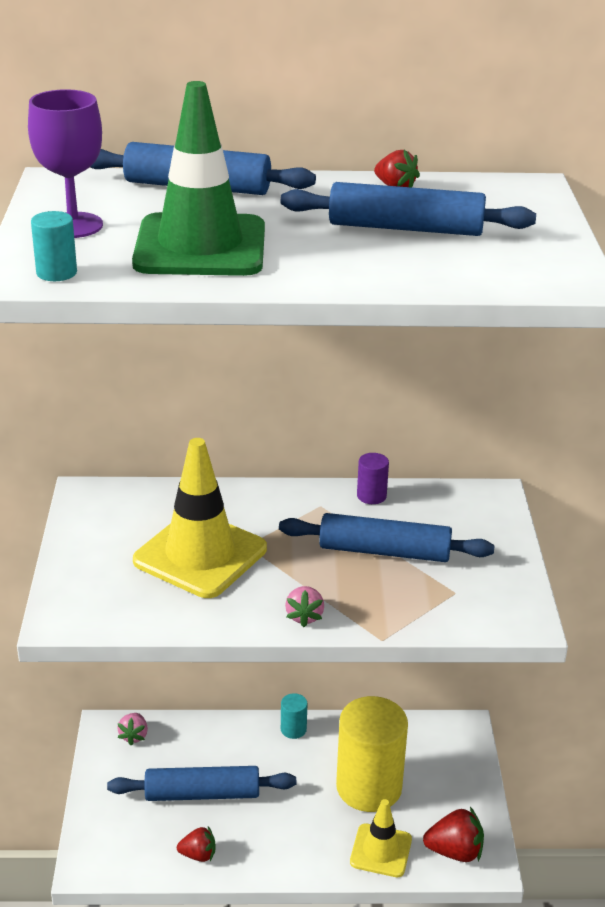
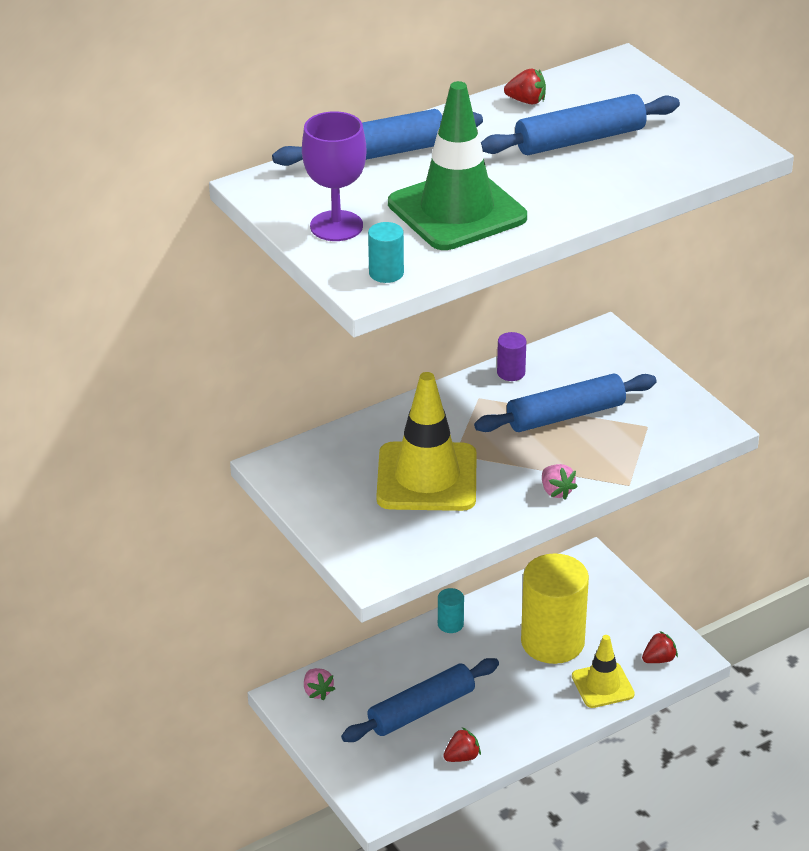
camera: 30 degrees left, 5 degrees up
red strawberry [423,807,484,862] -> red strawberry [642,631,678,663], size x0.65

